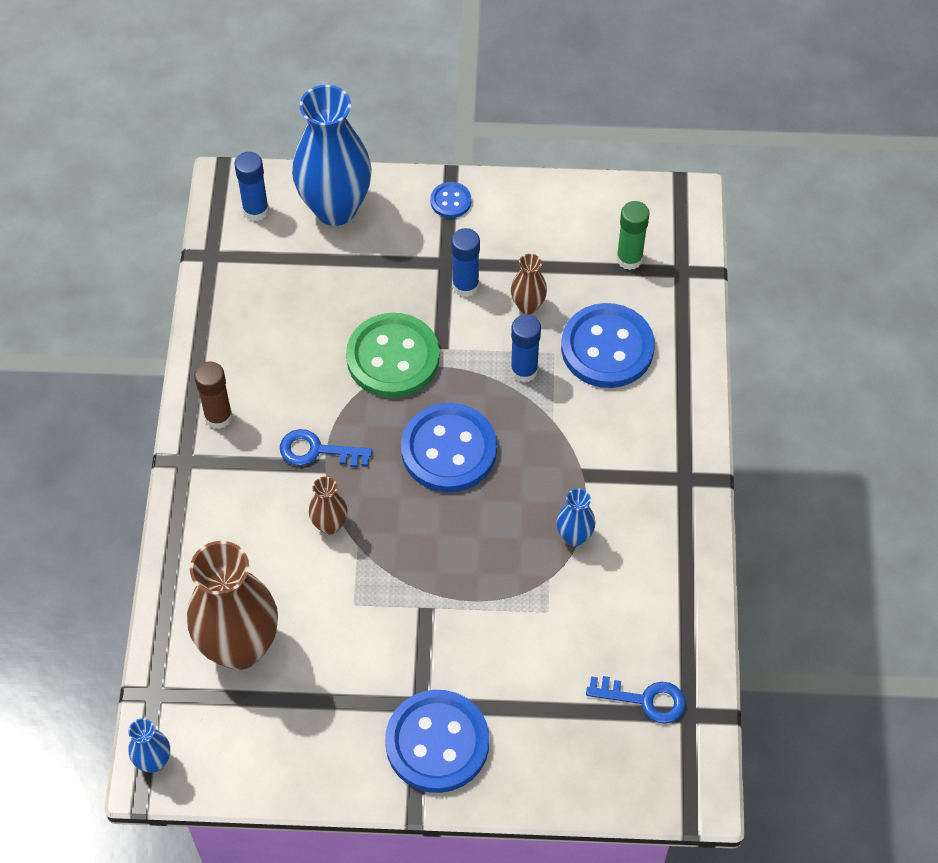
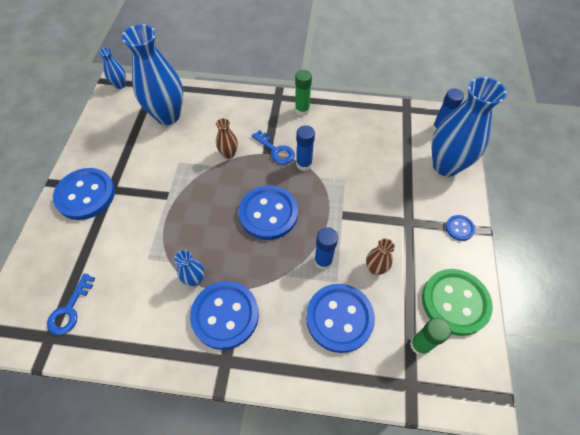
camera: 95 degrees right, 0 degrees up
brown vase [187,541,278,670] -> blue vase [122,24,183,125]
brown glue stick [194,361,233,429] -> green glue stick [295,70,312,116]
blue key [280,429,373,467] -> blue key turned 120 degrees clockwise [252,130,295,164]
green button [346,313,440,398] -> green button moved to [422,269,493,336]
blue glue stick [451,228,480,297] -> blue glue stick moved to [296,125,315,171]
none -> blue button [190,281,259,350]

